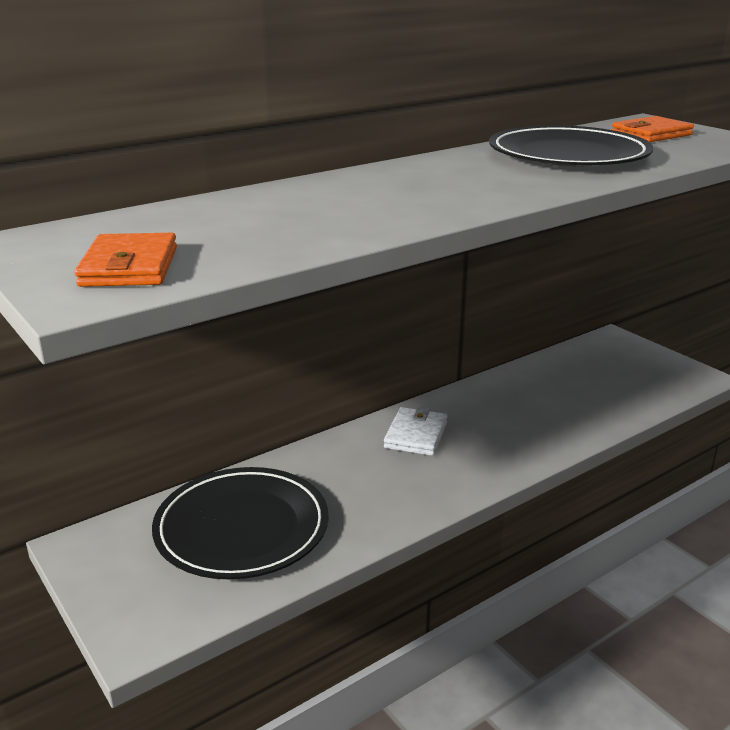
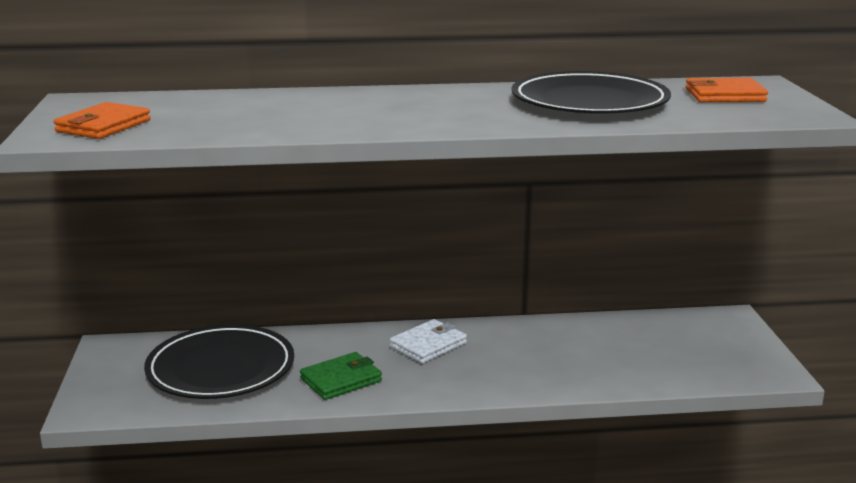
camera: 30 degrees right, 5 degrees down
none -> green wallet [300,352,382,400]

